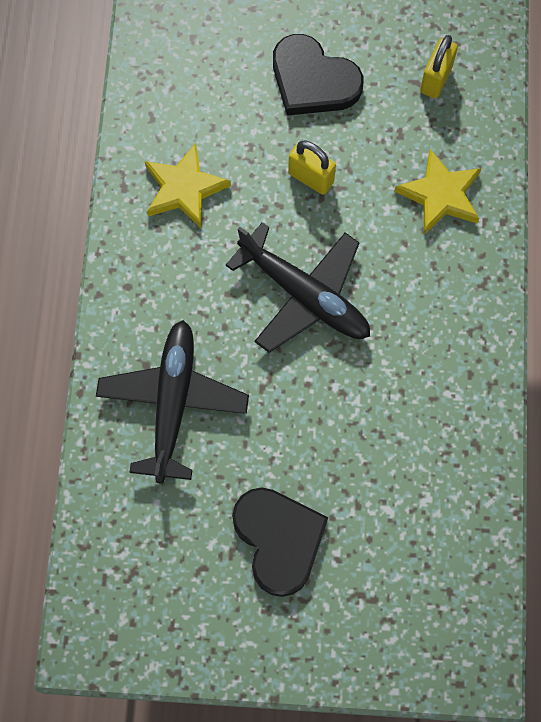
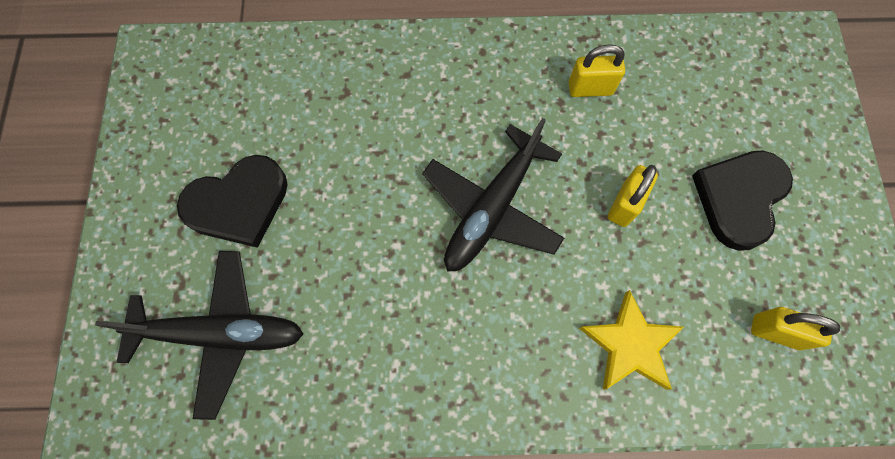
camera: 85 degrees right, 0 degrees up
black plane [96,320,249,484] -> black plane moved to [95,251,303,420]
yellow star [145,143,231,228] -> yellow padlock [569,44,625,97]

